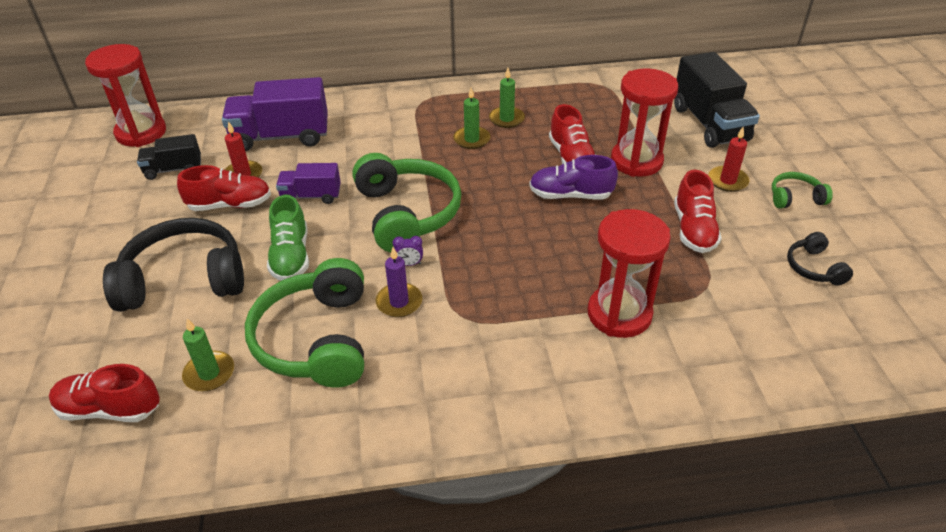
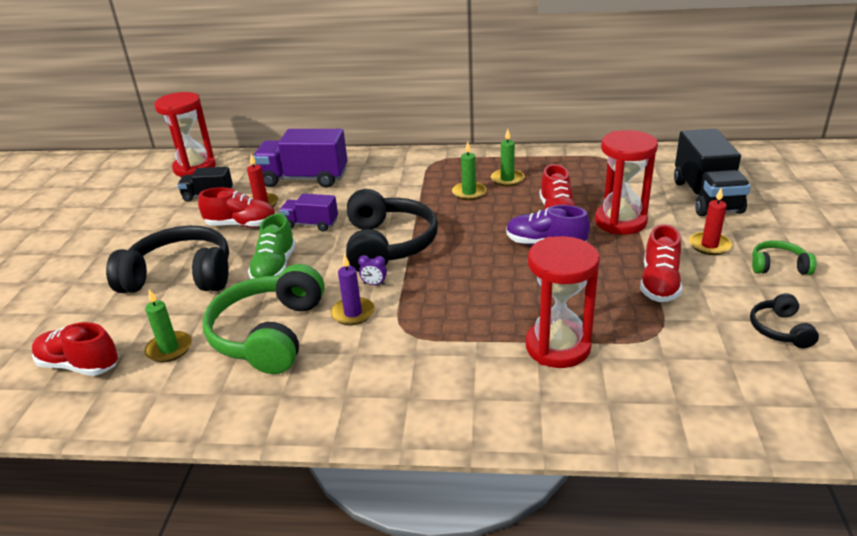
camera: 15 degrees right, 10 degrees down
green headphones [352,153,461,252] -> black headphones [346,189,438,272]

